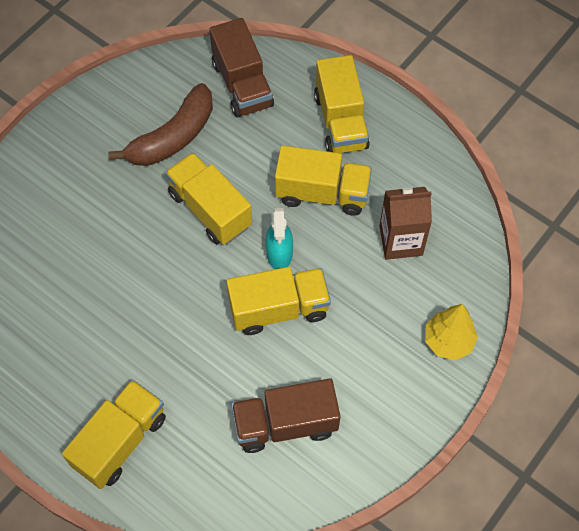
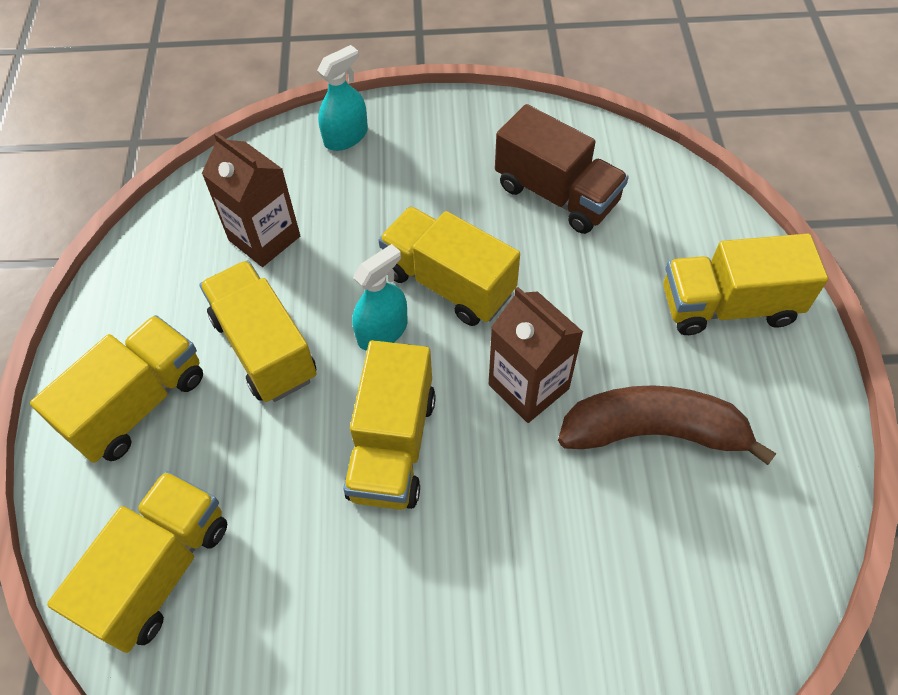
camera: 130 degrees left, 5 degrees down
brown banana [108,83,213,166] -> brown banana moved to [558,385,777,465]
brown truck [209,18,274,117] -> yellow truck [47,471,227,653]
yellow tree [425,304,478,360] -> turquoise spray bottle [317,45,368,151]
none -> brown carton [489,287,583,423]

